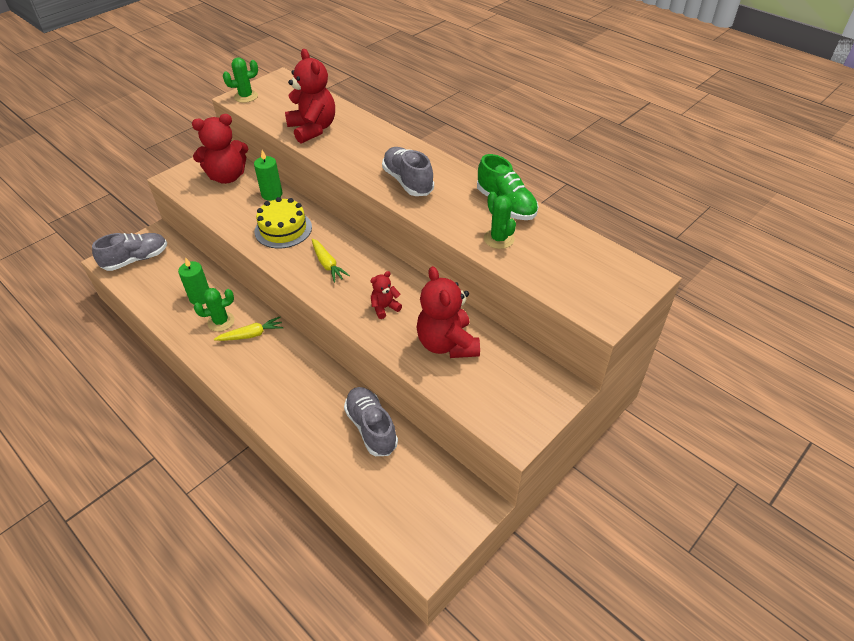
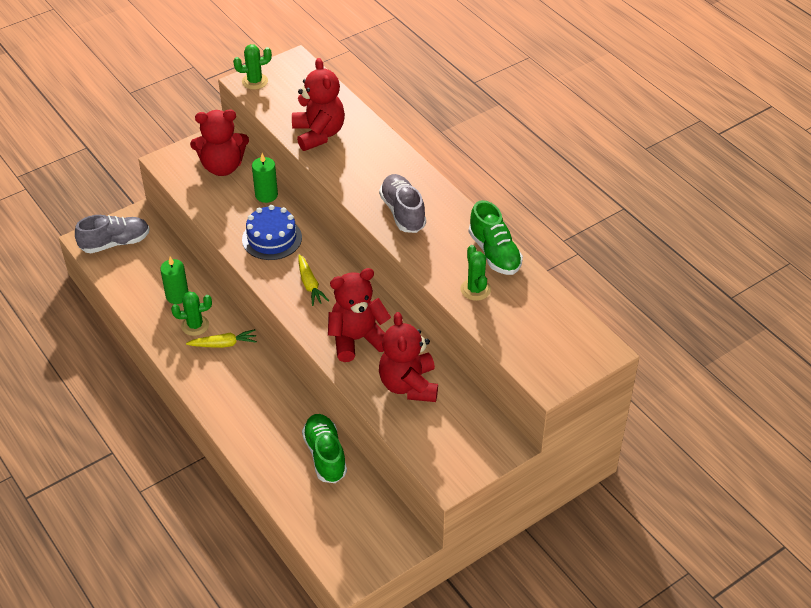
camera: 10 degrees right, 0 degrees up
yellow cake [255,197,312,248] -> blue cake [242,205,302,260]
grey shoe [344,387,398,456] -> green shoe [302,414,347,483]
red teddy bear [370,271,402,319] -> red teddy bear [328,268,391,362], size x2.05

